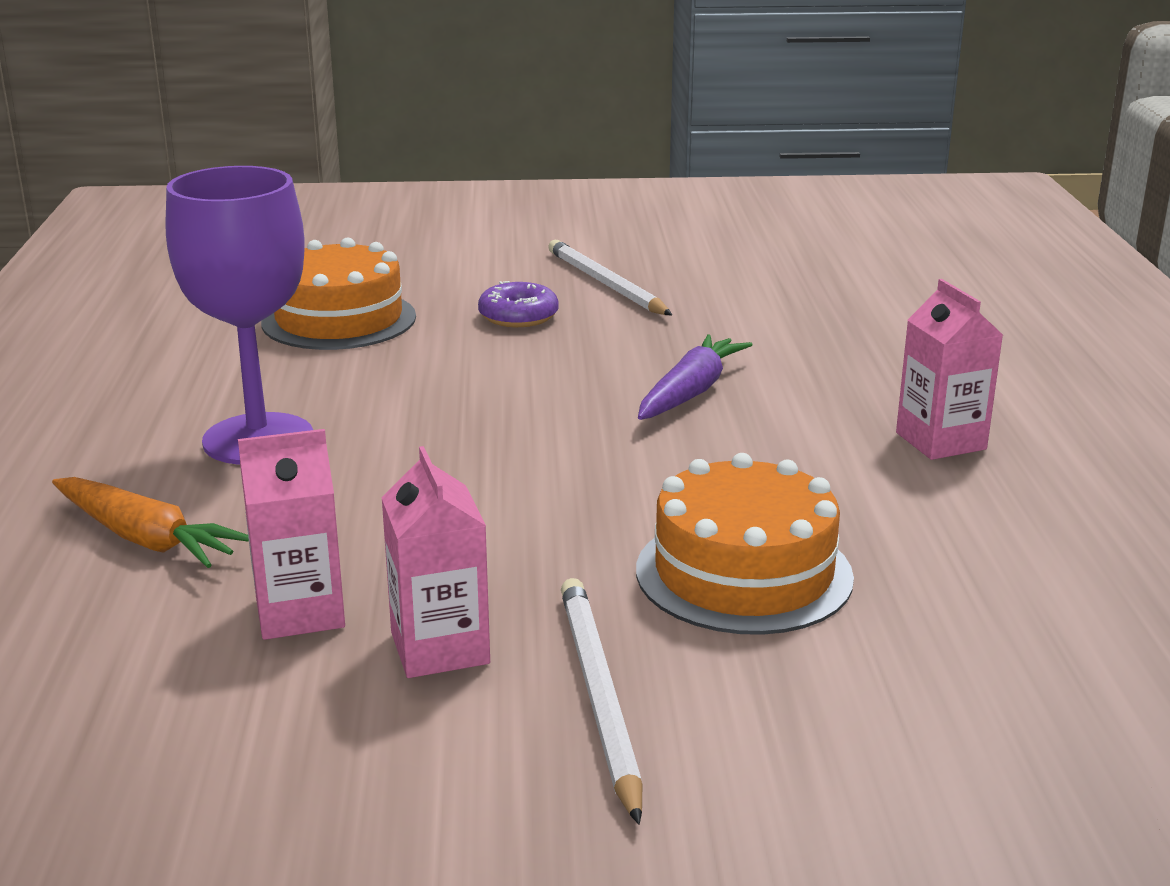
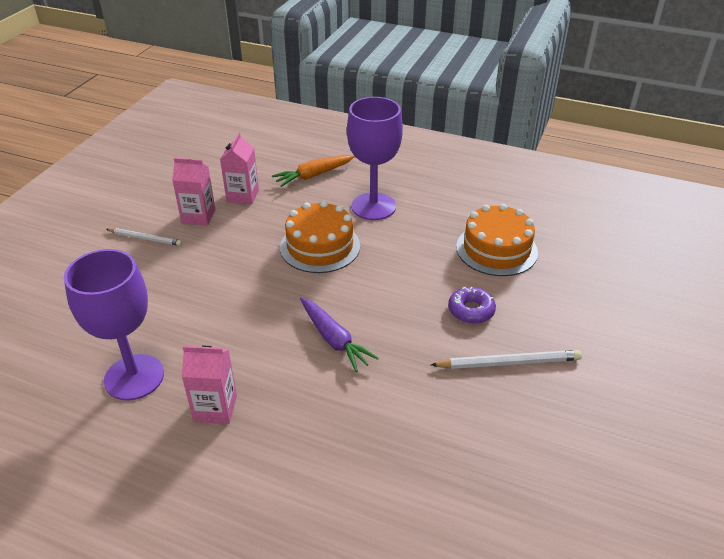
camera: 115 degrees right, 15 degrees up
white pencil [561,578,642,824] -> white pencil [106,228,182,246], size x0.67
orange cake [636,453,854,635] -> orange cake moved to [280,201,360,273]
none -> purple goblet [64,249,164,400]

